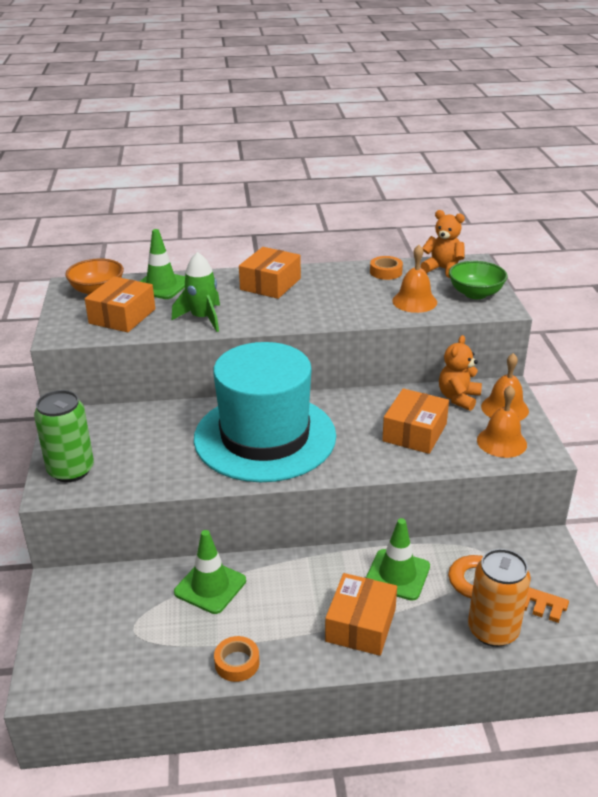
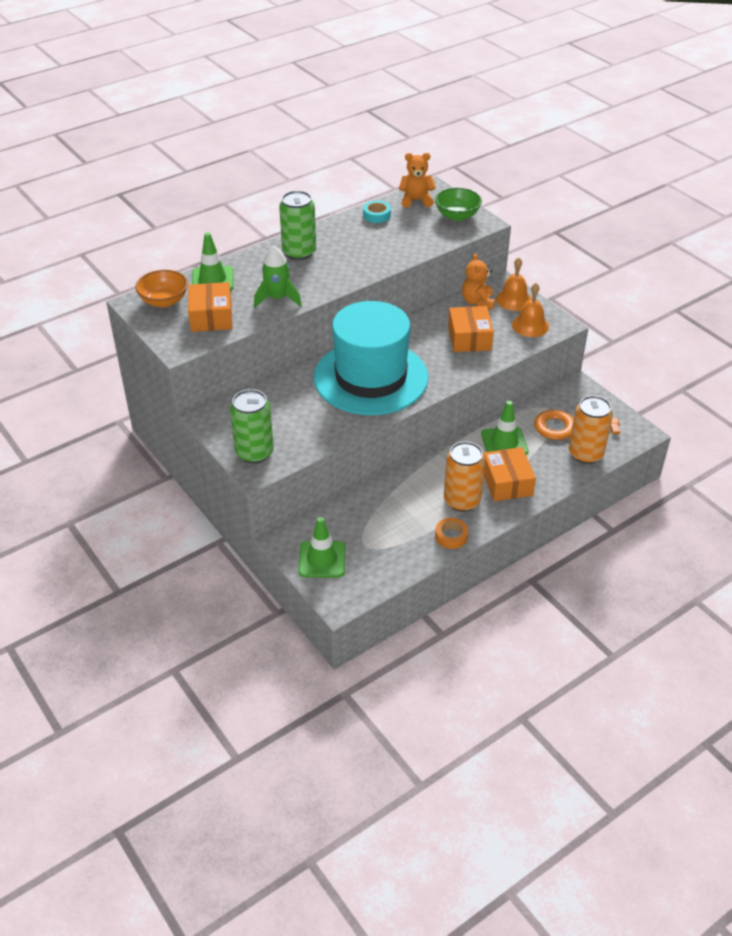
camera: 30 degrees left, 10 degrees up
green traffic cone [174,530,246,614] -> green traffic cone moved to [299,517,345,578]
orange box [239,247,301,299] -> green can [279,190,316,260]
orange tape [370,256,403,280] -> turquoise tape [363,201,391,223]
orange bell [392,245,437,313] -> none
none -> orange can [444,441,485,512]

